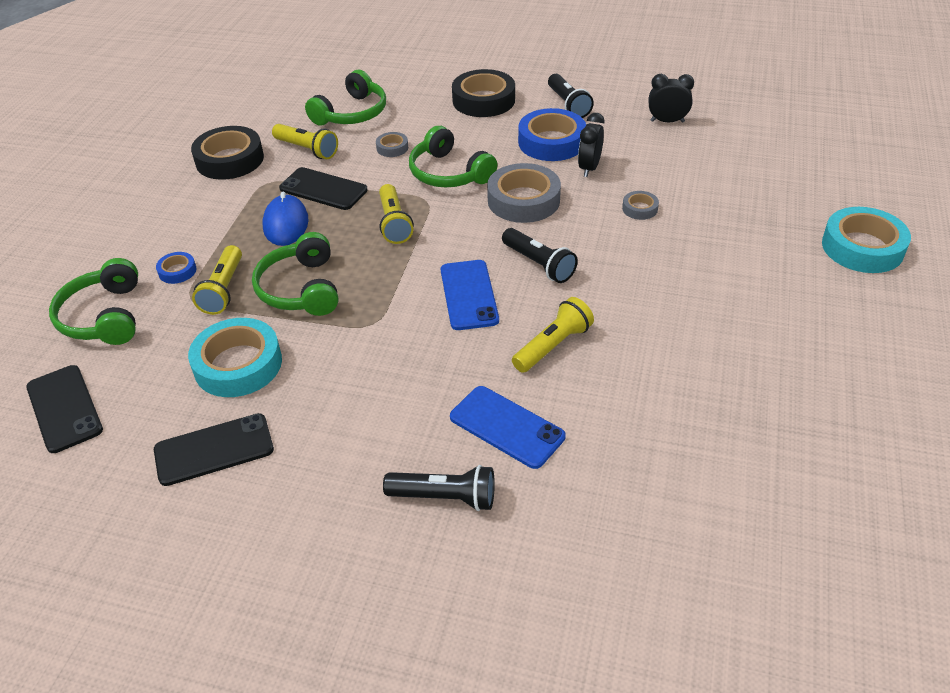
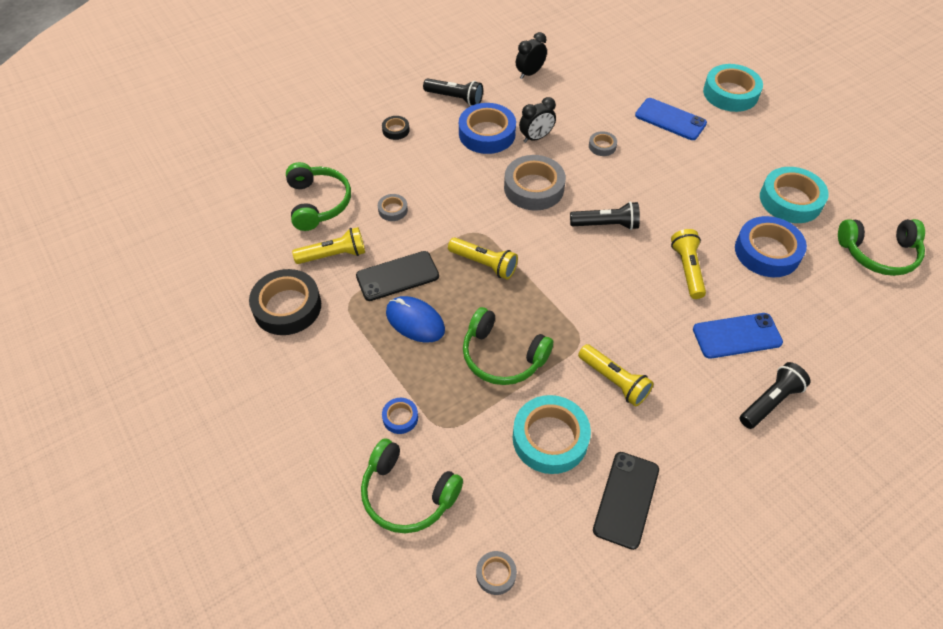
camera: 50 degrees left, 10 degrees up
black phone [26,365,103,453] -> grey tape [476,551,517,595]
yellow flashlight [192,245,242,315] -> yellow flashlight moved to [578,344,654,407]
green headphones [409,126,497,187] -> green headphones moved to [838,219,925,276]
blue phone [441,260,499,330] -> blue phone moved to [635,98,707,140]
black tape [452,69,515,117] -> black tape [382,116,409,140], size x0.48
black clock [578,113,605,177] -> black clock turned 90 degrees counterclockwise [519,97,556,143]
none -> blue tape [735,216,807,277]
none -> turquoise tape [760,167,829,223]

